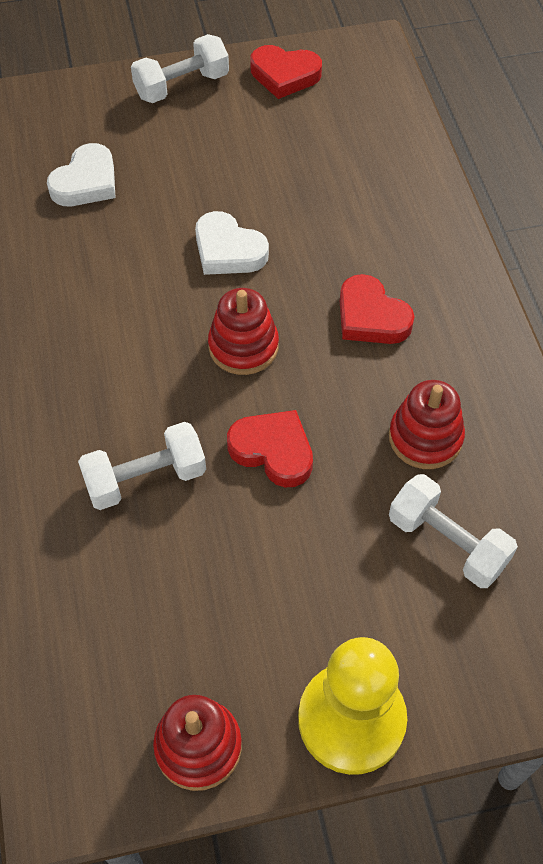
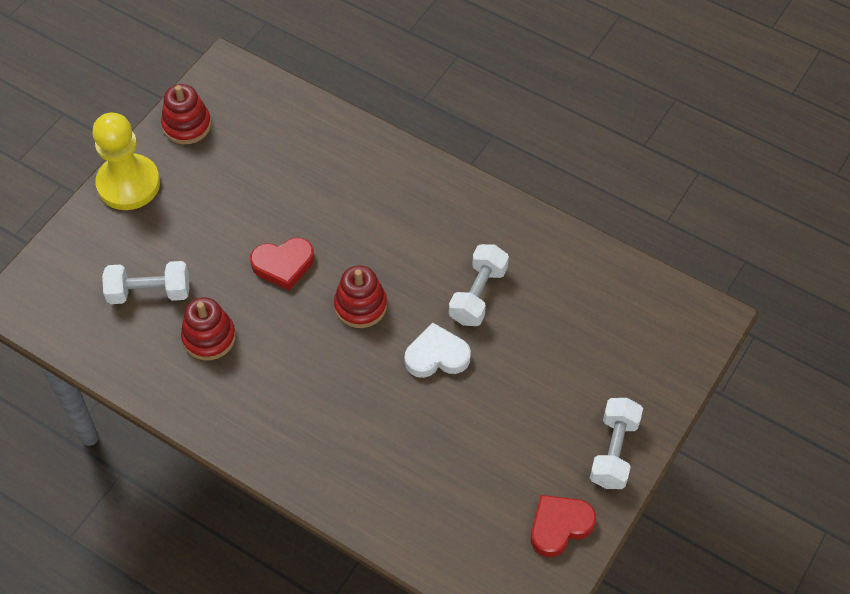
camera: 135 degrees right, 0 degrees up
white heart [47,143,116,206] -> none
white dumbbell [78,422,206,510] -> white dumbbell moved to [449,244,509,326]
red heart [340,274,414,344] -> none

